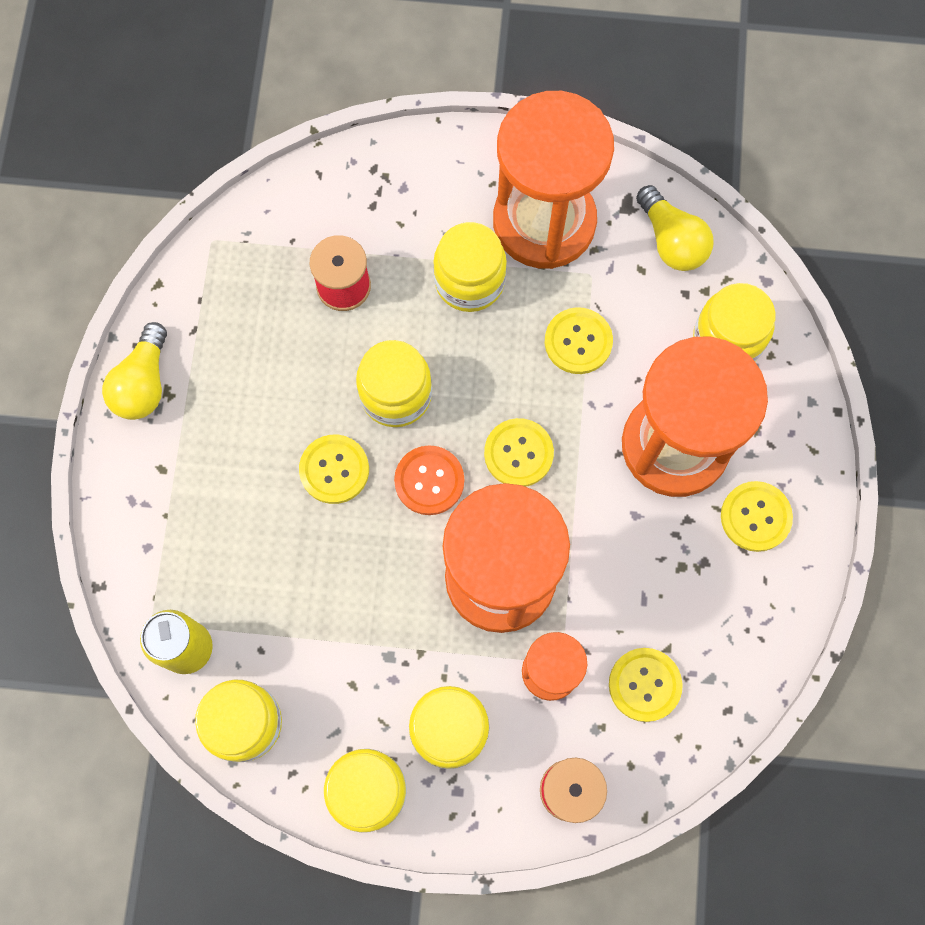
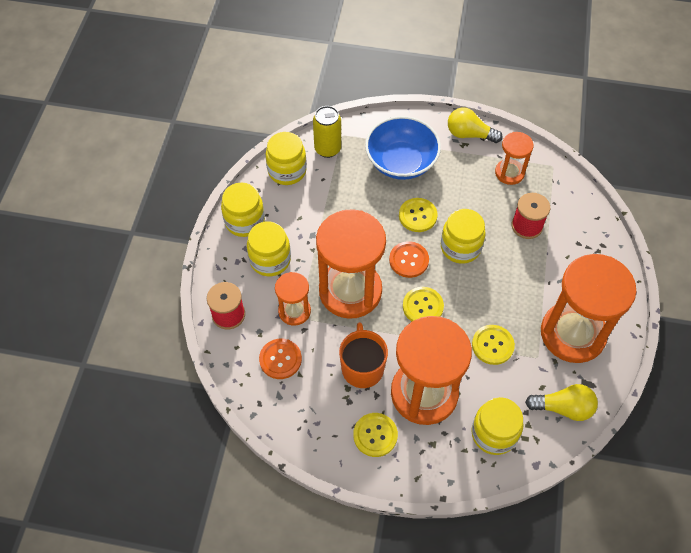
camera: 95 degrees right, 15 degrees down
yellow jar [433,222,507,312] -> none
yellow button [609,648,683,722] -> orange button [259,339,302,379]
yellow light bulb [636,185,713,271] -> yellow light bulb turned 150 degrees counterclockwise [525,384,598,421]
none -> orange mug [339,322,388,388]
none -> blue bowl [365,116,441,180]
none -> orange hourglass [495,132,534,185]

